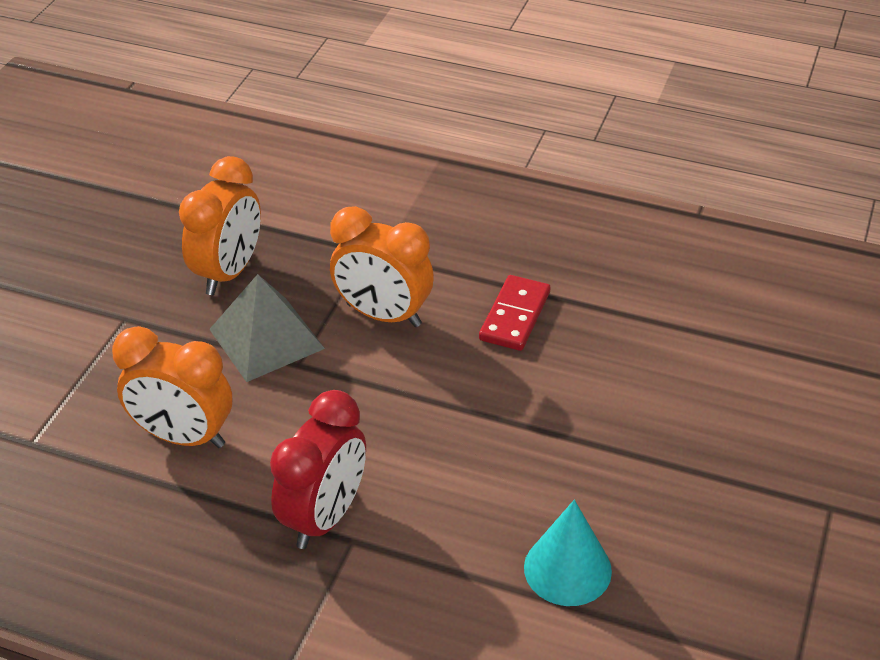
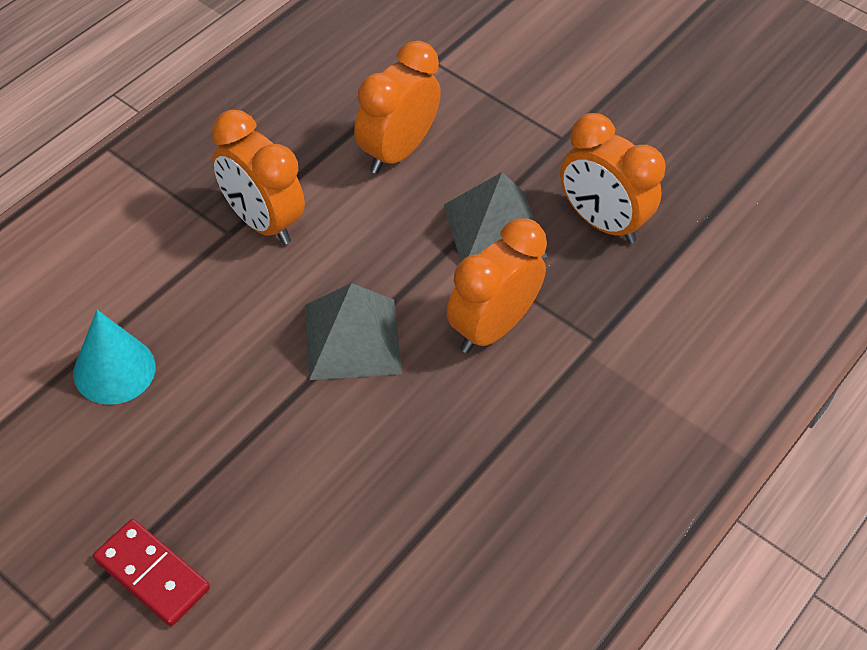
camera: 105 degrees right, 10 degrees up
red clock [270,390,366,549] -> orange clock [212,110,305,245]
red domino [479,275,550,351] -> red domino moved to [93,519,210,626]
none -> grey pyramid [305,283,402,380]

